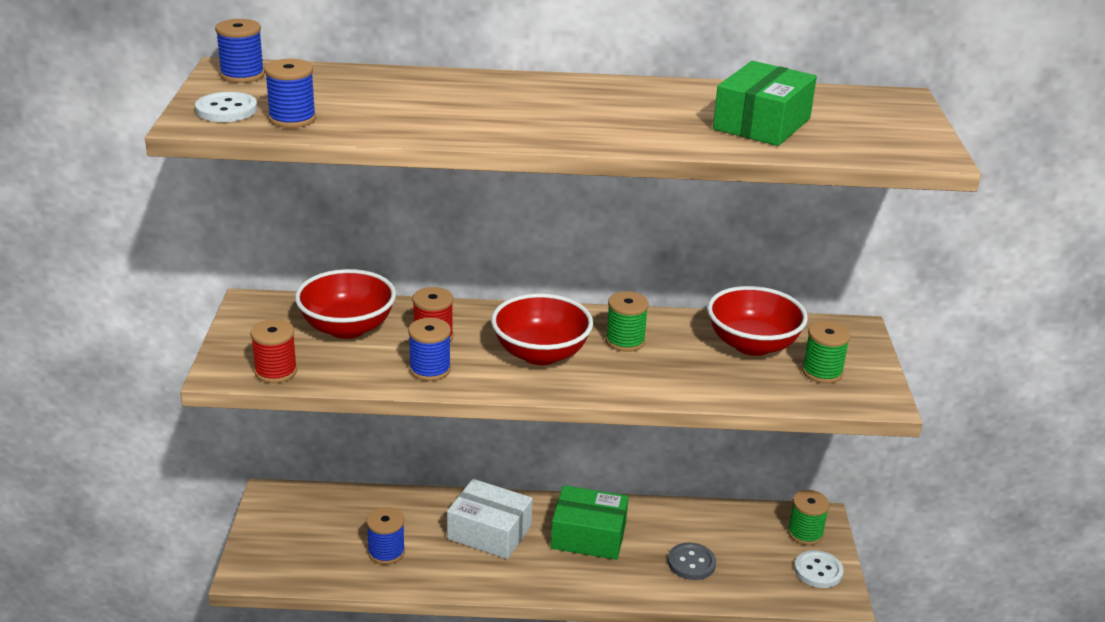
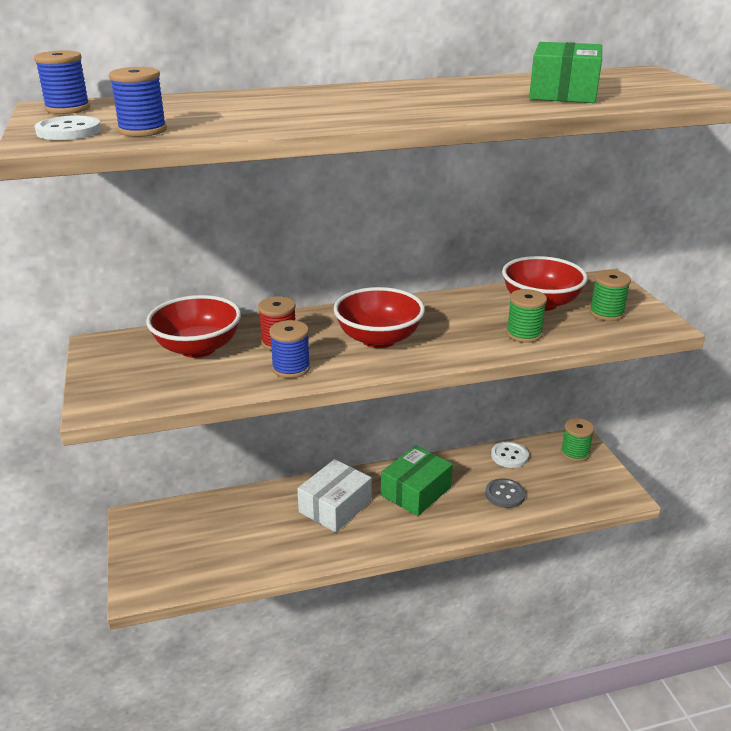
camera: 15 degrees left, 0 degrees up
red spool [250,319,297,383] -> none
blue spool [366,507,405,565] -> none
white box [447,479,533,559] -> white box turned 60 degrees counterclockwise [297,459,372,532]
green box [551,485,628,560] -> green box turned 45 degrees counterclockwise [381,445,453,516]
green spool [606,291,649,352] -> green spool moved to [506,289,547,343]
white button [794,550,844,588] -> white button moved to [491,442,529,468]

